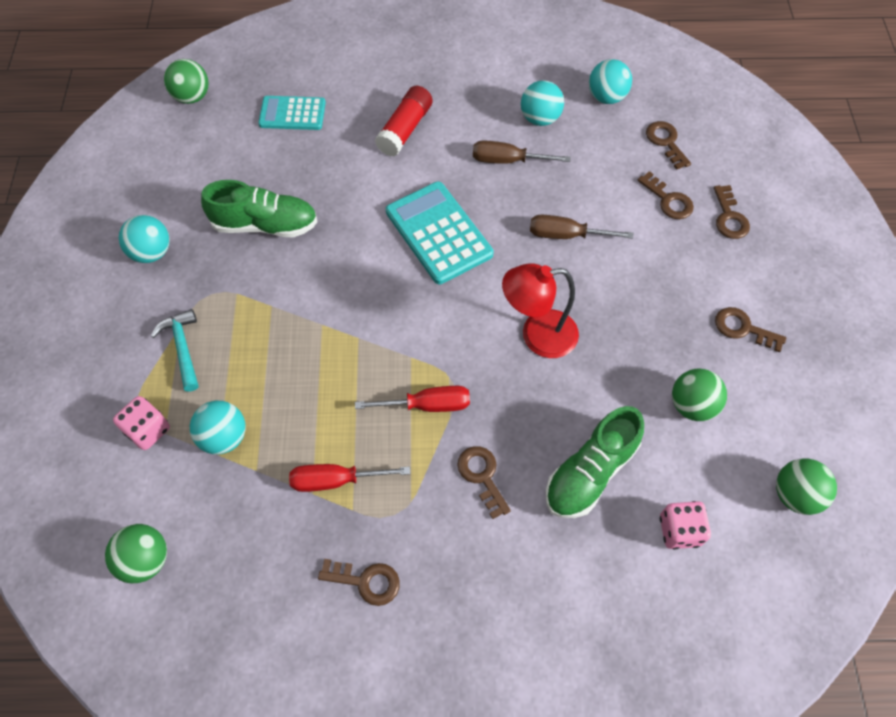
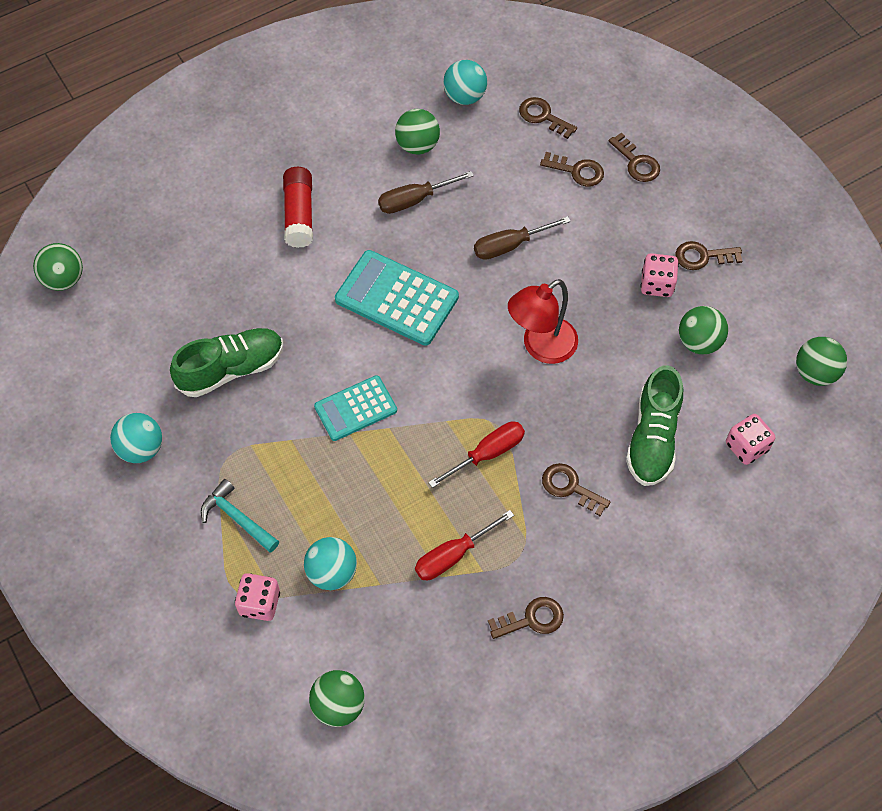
camera: 30 degrees left, 0 degrees up
turquoise calculator [258,96,326,130] -> turquoise calculator moved to [314,375,397,441]
turquoise ball [521,80,564,126] -> green ball [395,109,440,154]
none -> pink dice [640,253,679,297]

